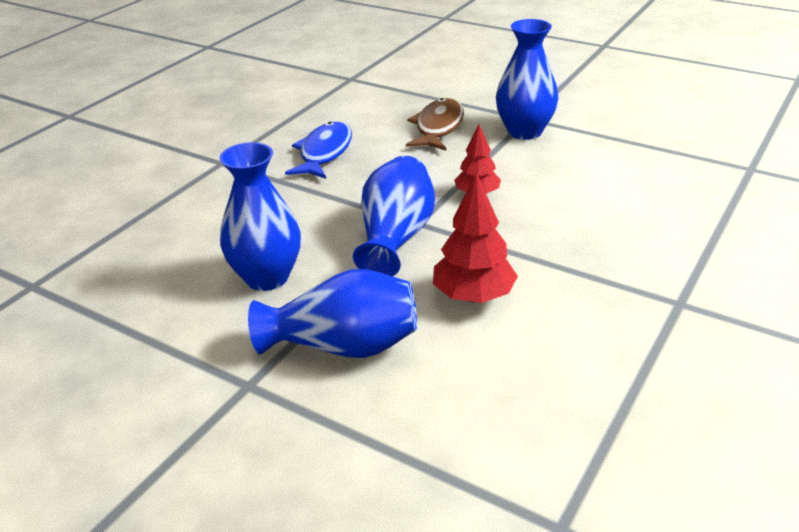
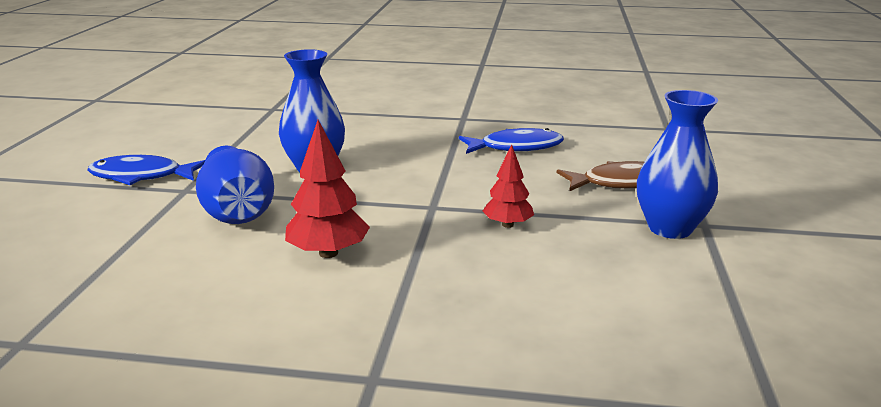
camera: 65 degrees right, 10 degrees down
blue vase [353,156,435,276] -> none
none -> blue fish [87,155,205,185]

